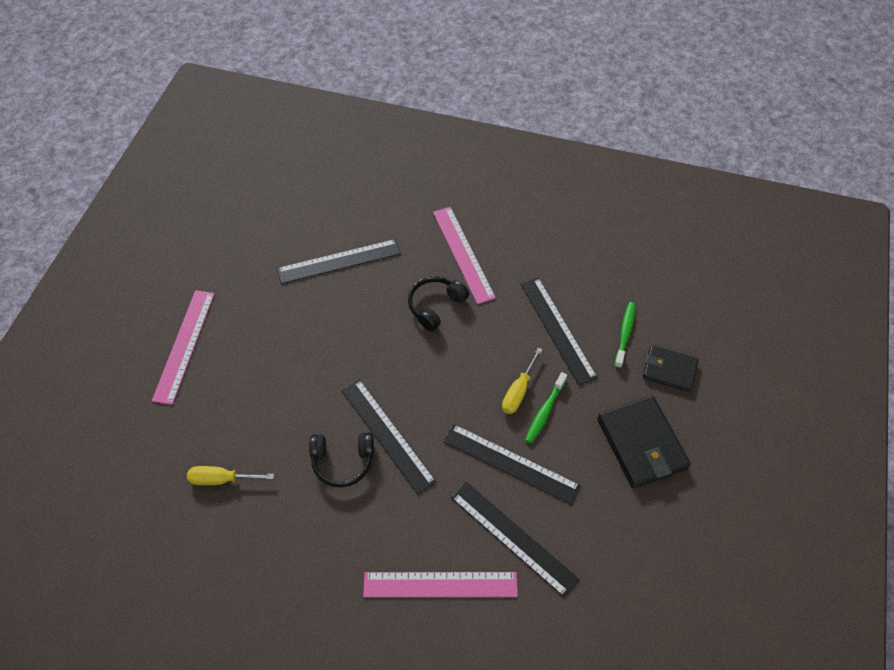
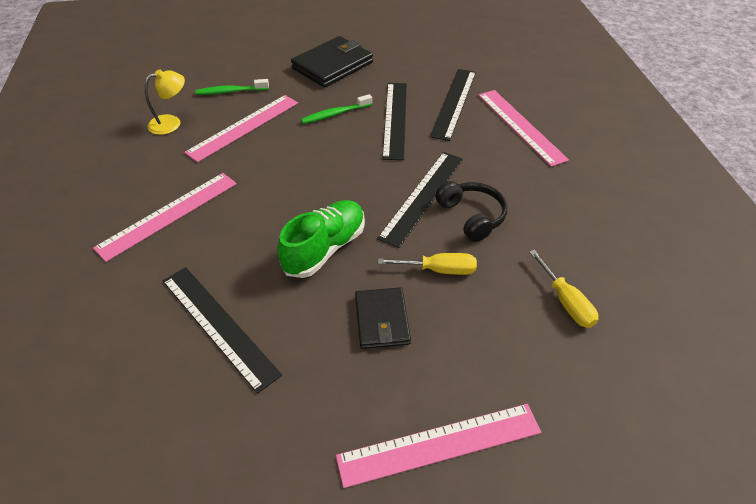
camera: 115 degrees left, 10 degrees down
black headphones [408,276,469,332] -> none
yellow screwdriver [502,347,543,414] -> yellow screwdriver moved to [378,253,477,275]
black ruler [521,277,598,385] -> pink ruler [184,95,298,162]
green toothbrush [525,372,567,443] -> green toothbrush turned 150 degrees clockwise [301,94,372,124]
black wallet [643,345,699,392] -> black wallet moved to [355,287,411,349]
none -> yellow lamp [145,69,185,135]
none -> green shoe [278,200,365,278]

